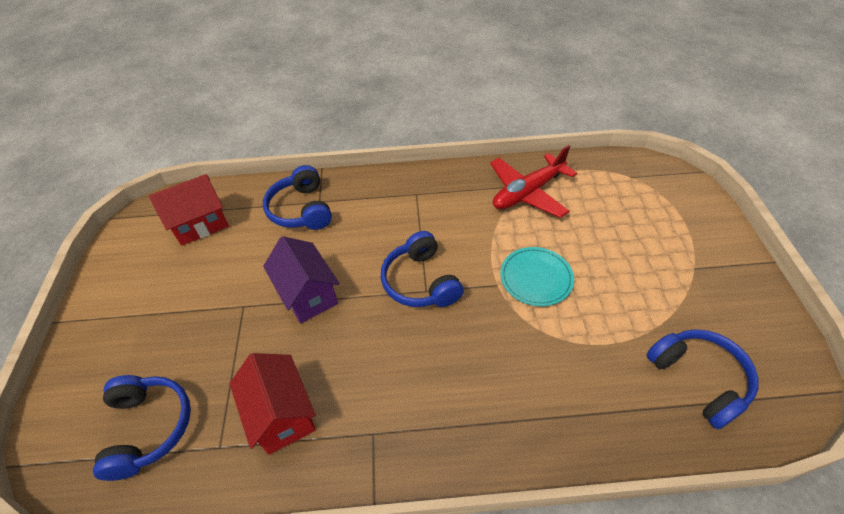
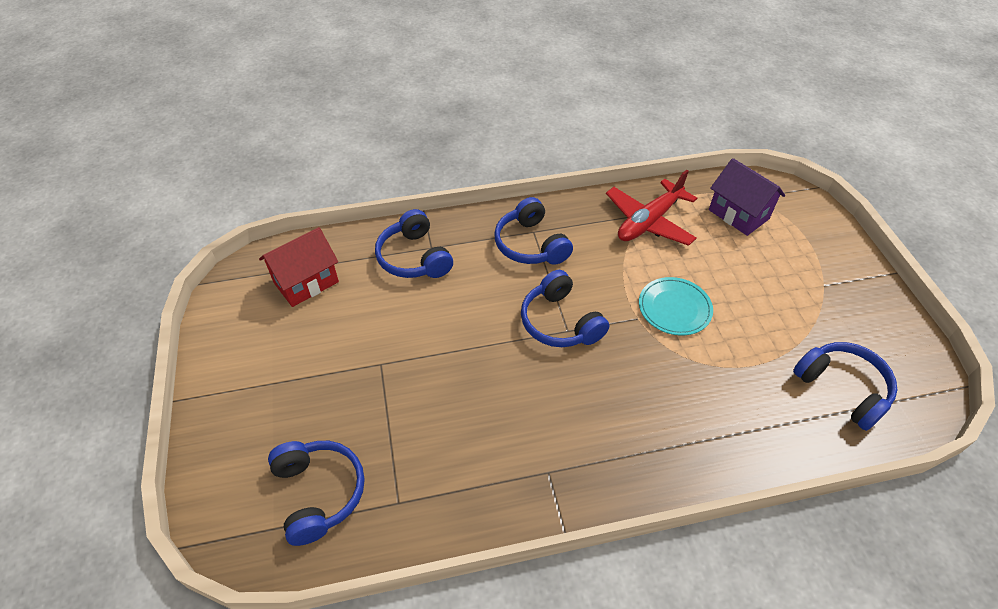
camera: 10 degrees left, 0 degrees up
red house [230,353,316,455] -> none
purple house [263,236,339,323] -> purple house moved to [709,158,785,236]
none -> blue headphones [494,197,573,265]

